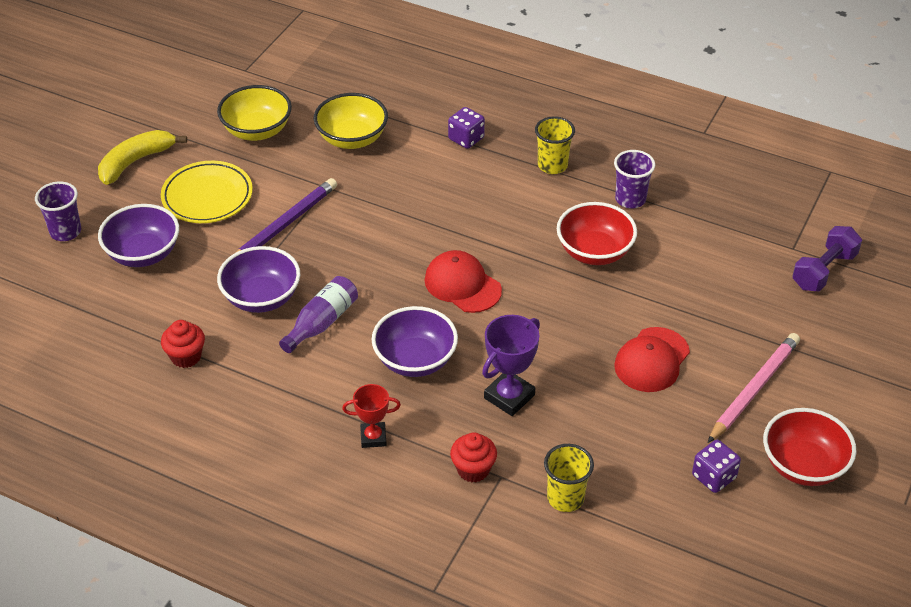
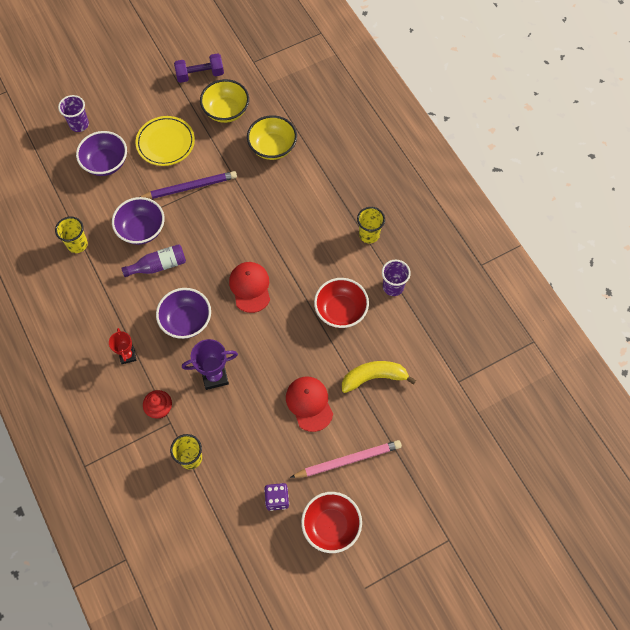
camera: 35 degrees right, 20 degrees up
yellow banana [98,130,187,185] -> yellow banana moved to [342,361,416,393]
red cupcake [161,320,205,368] -> yellow cup [55,217,88,253]
red trophy [342,384,401,448] -> red trophy turned 45 degrees clockwise [109,328,137,364]
purple dice [448,107,485,149] -> none
red cap [614,327,690,392] -> red cap turned 90 degrees clockwise [286,377,333,432]
purple dumbbell [792,226,862,291] -> purple dumbbell moved to [174,53,224,83]

